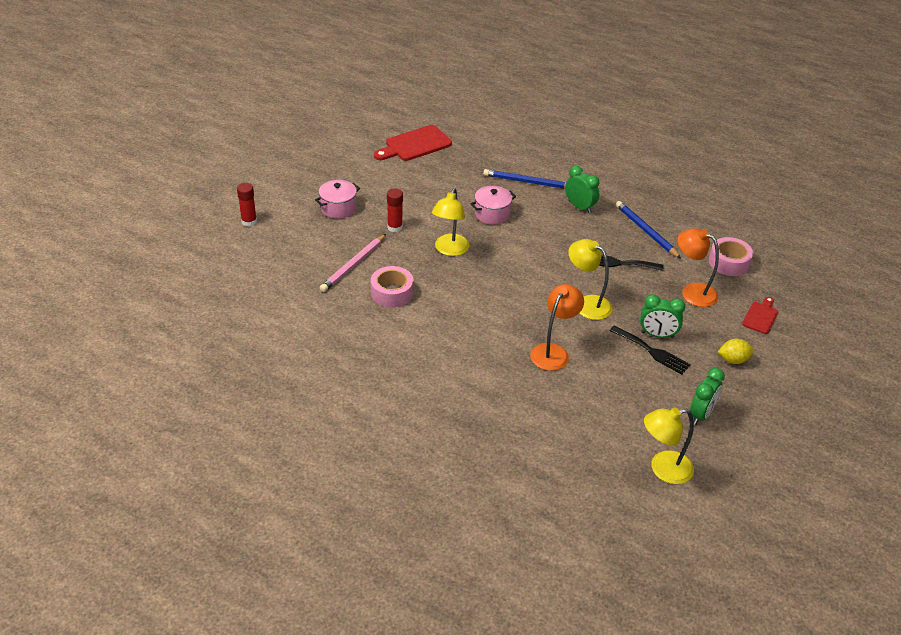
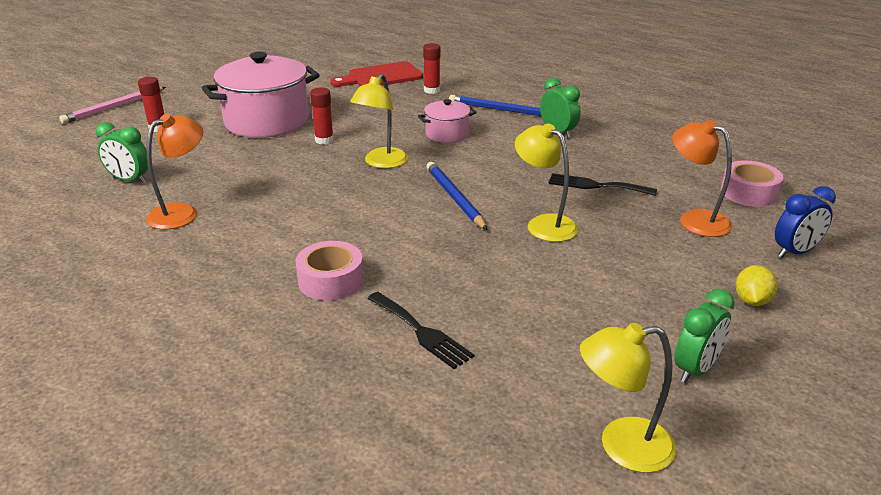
camera: 10 degrees right, 10 degrees down
pink pot [315,180,360,219] -> pink pot [202,52,320,138], size x2.00
pink pencil [320,234,386,292] -> pink pencil moved to [59,87,166,124]
pink tape [371,266,413,307] -> pink tape moved to [295,241,364,301]
orange lamp [530,284,584,371] -> orange lamp moved to [146,114,204,230]
black fork [610,325,691,375] -> black fork moved to [367,292,474,369]
blue pencil [616,201,681,258] -> blue pencil moved to [426,162,487,230]
green clock [640,294,685,338] -> green clock moved to [96,122,148,184]
yellow lemon [718,339,754,364] -> yellow lemon turned 75 degrees counterclockwise [736,265,777,306]
red cutting board [742,297,778,334] -> blue clock [775,186,836,258]
none -> red glue stick [423,43,440,94]

